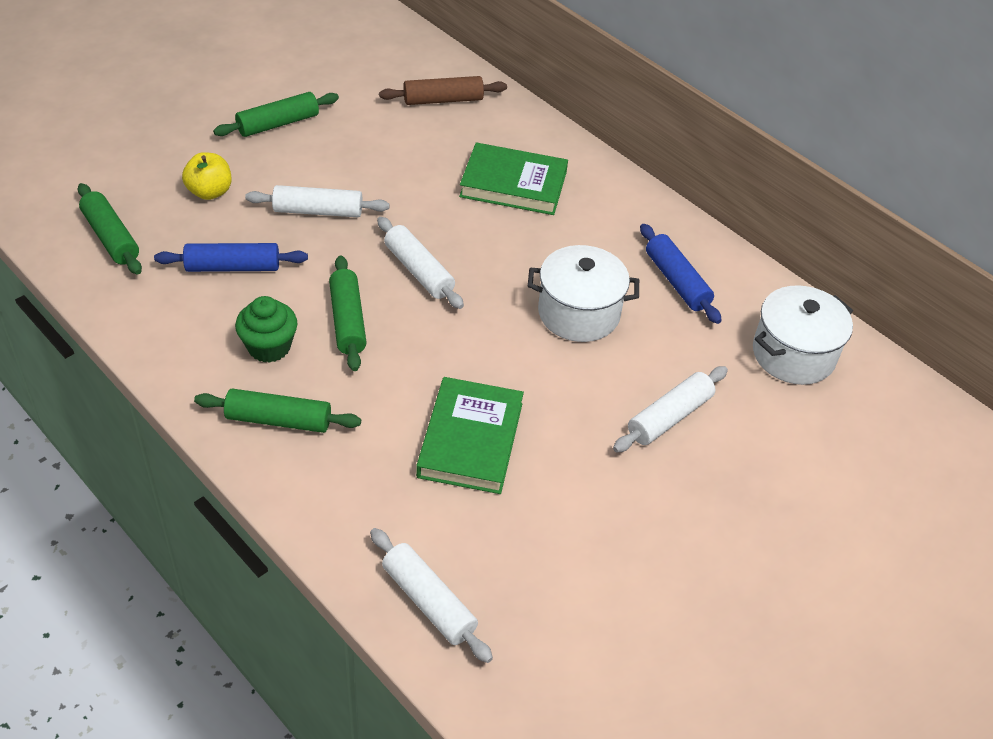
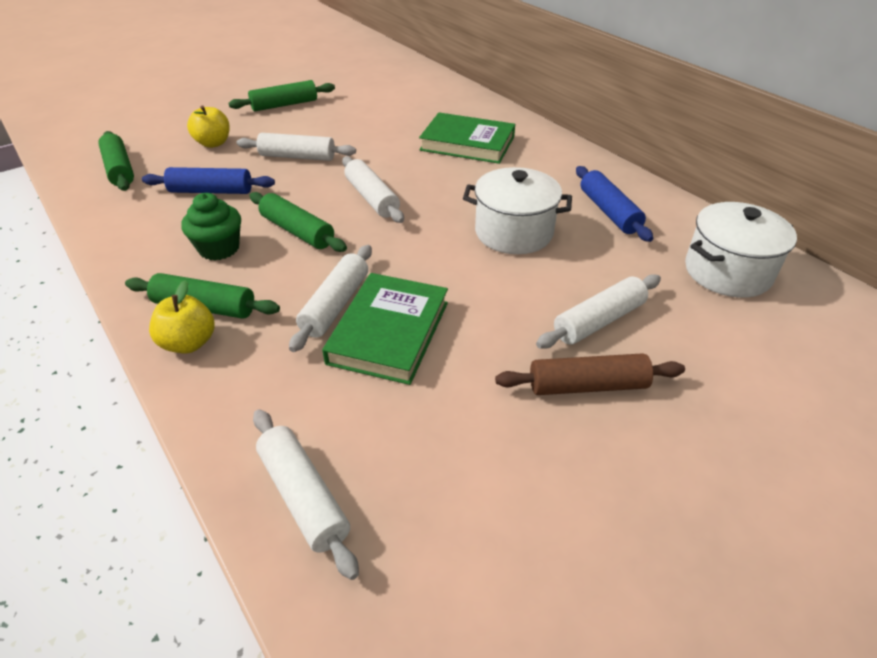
camera: 10 degrees right, 5 degrees down
green rolling pin [329,255,367,371] -> green rolling pin turned 45 degrees counterclockwise [249,192,347,252]
brown rolling pin [379,76,507,105] -> brown rolling pin moved to [495,353,685,395]
none -> yellow apple [149,280,215,354]
none -> white rolling pin [289,245,372,352]

